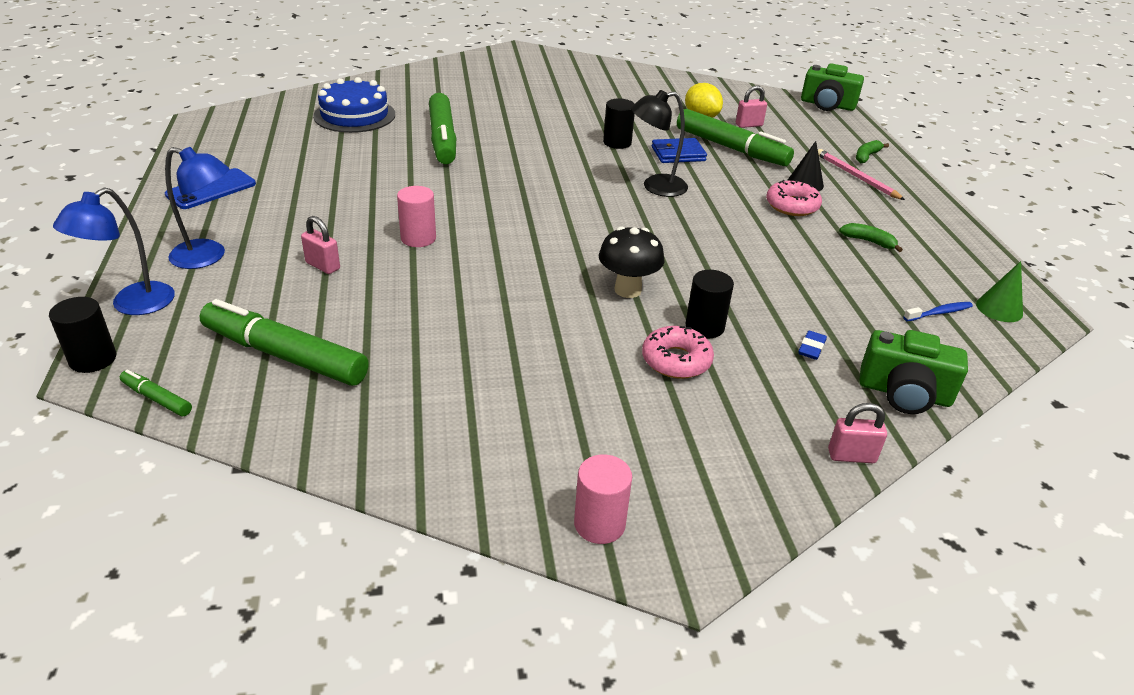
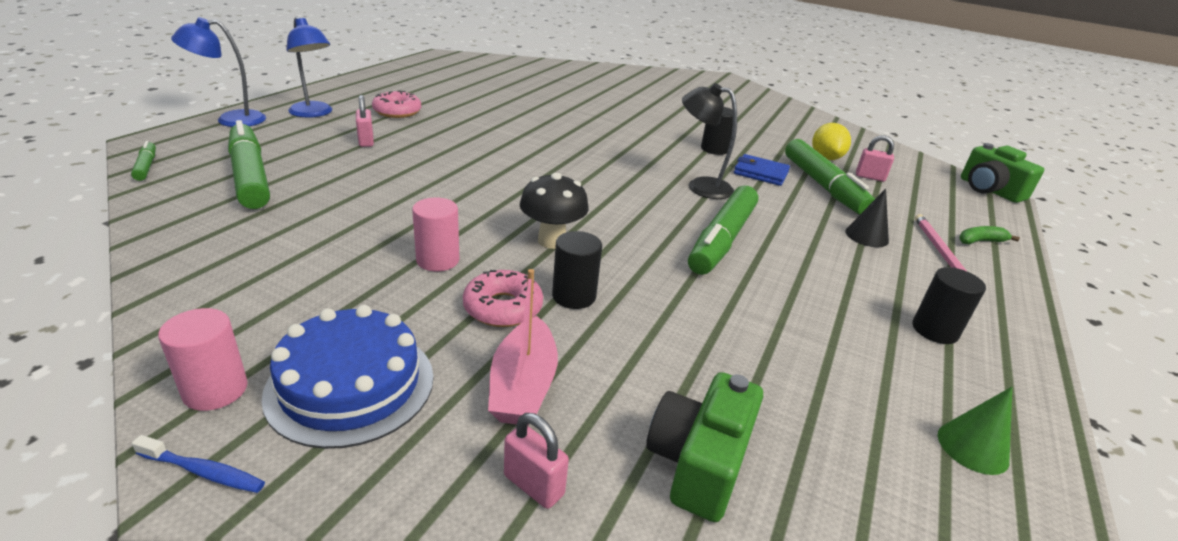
camera: 35 degrees right, 5 degrees down
black cylinder [49,297,116,373] -> black cylinder moved to [912,267,986,344]
blue phone [165,168,256,209] -> none
blue cake [313,77,395,133] -> blue cake moved to [261,305,434,449]
pink cylinder [397,186,436,247] -> pink cylinder moved to [412,198,459,271]
green marker [429,93,456,164] -> green marker moved to [688,185,758,275]
pink donut [766,180,822,216] -> pink donut moved to [372,91,421,118]
blue eraser [798,331,827,360] -> none
green banana [839,223,903,252] -> none
green camera [859,330,968,414] -> green camera turned 60 degrees clockwise [646,372,763,522]
blue toothbrush [903,302,973,322] -> blue toothbrush moved to [132,435,265,493]
none -> pink boat [488,269,558,426]

